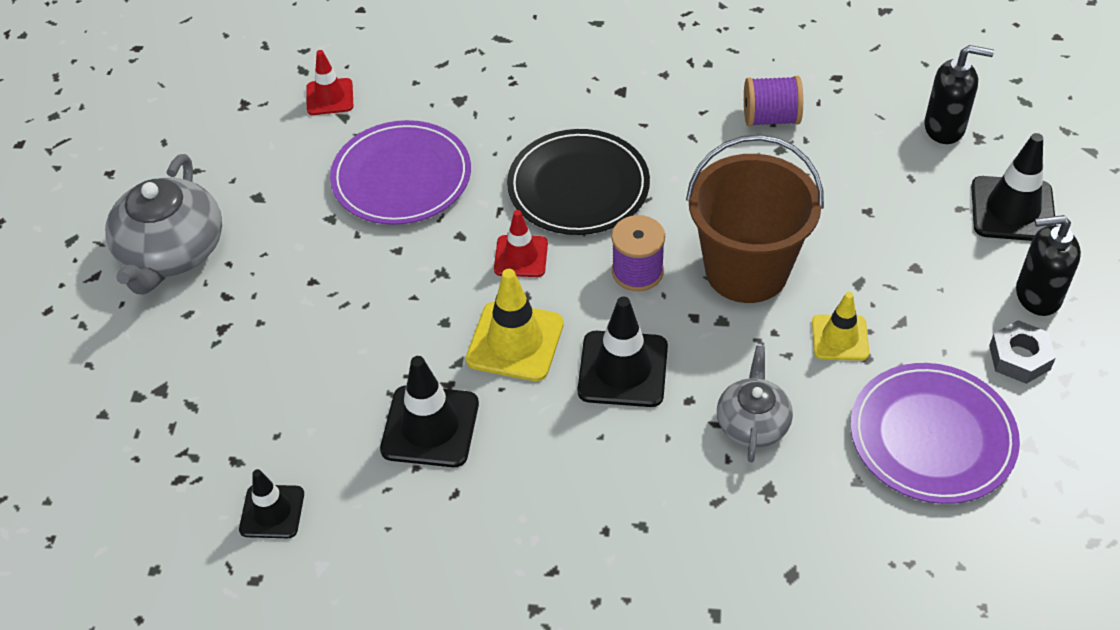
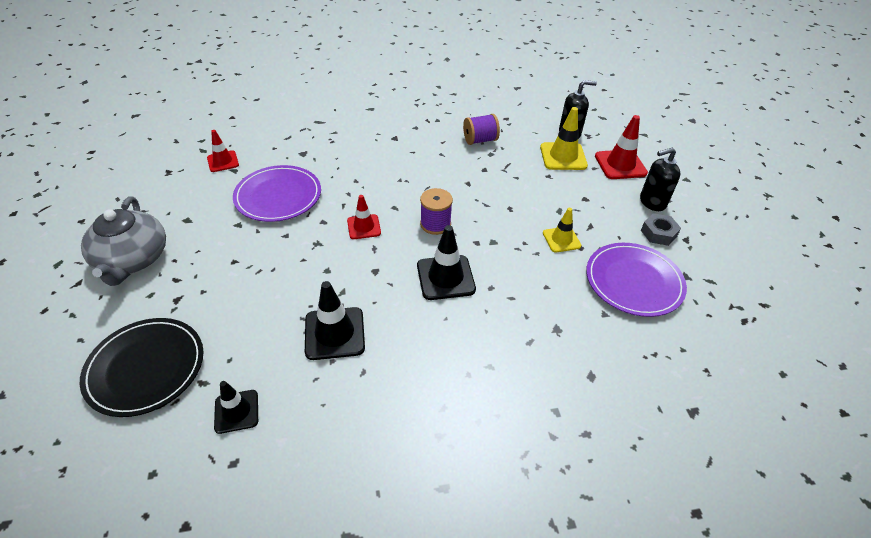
camera: 20 degrees left, 5 degrees down
yellow traffic cone [466,269,564,381] -> yellow traffic cone moved to [540,107,588,170]
black plate [507,129,650,235] -> black plate moved to [80,318,203,417]
brown bucket [686,135,824,303] -> none
grey teapot [717,346,793,462] -> none
black traffic cone [971,133,1055,241] -> red traffic cone [595,115,648,179]

